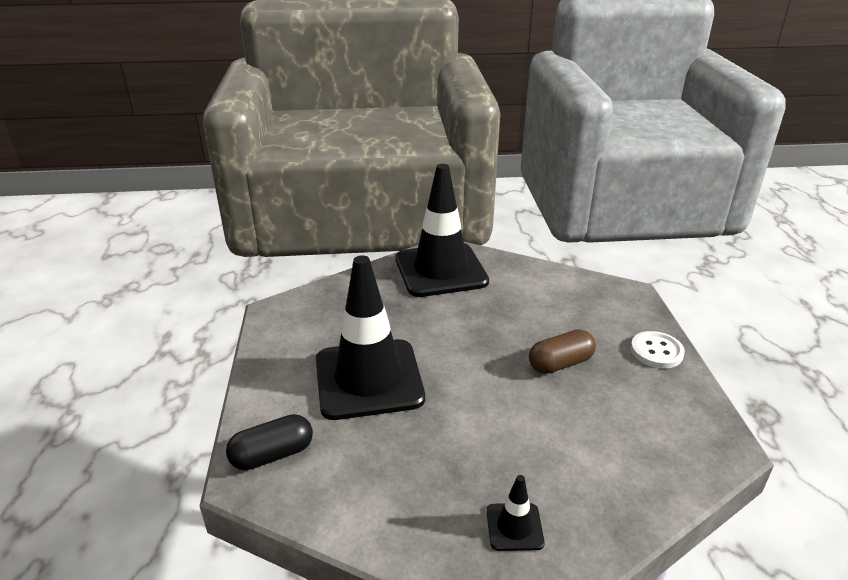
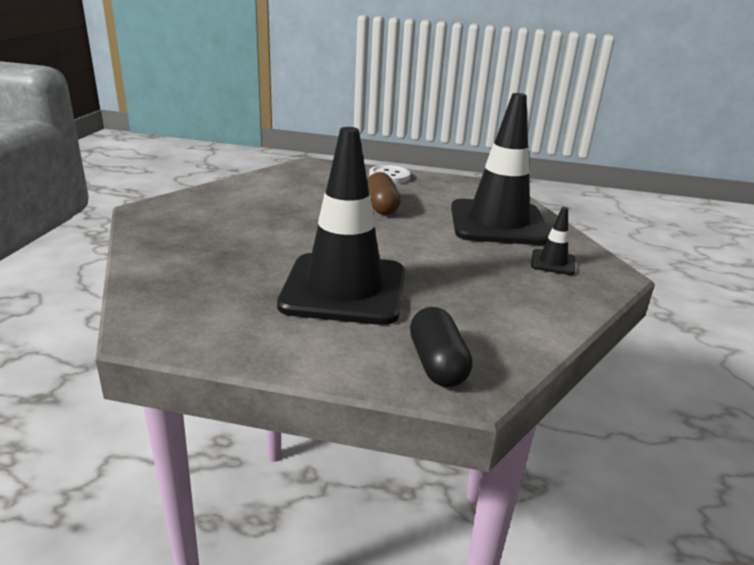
camera: 75 degrees left, 5 degrees down
black traffic cone [396,164,489,297] -> black traffic cone moved to [451,93,550,245]

